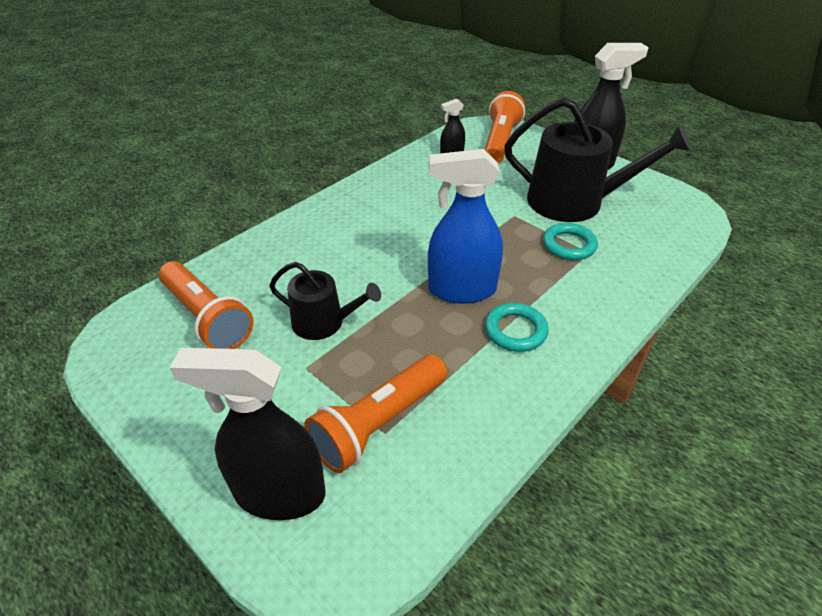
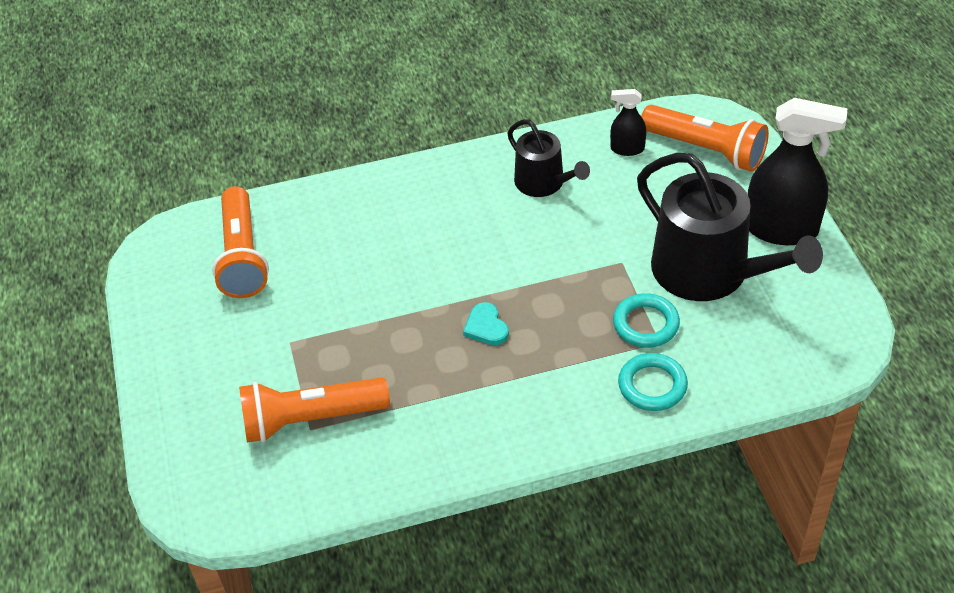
camera: 35 degrees right, 5 degrees up
black spray bottle [170,348,326,520] -> none
black watering can [269,262,381,340] -> black watering can moved to [507,119,590,197]
blue spray bottle [428,149,503,304] -> turquoise heart [463,302,509,345]
orange flashlight [485,91,525,163] -> orange flashlight turned 75 degrees clockwise [641,105,769,172]
turquoise ring [485,303,548,352] -> turquoise ring moved to [618,353,688,411]

